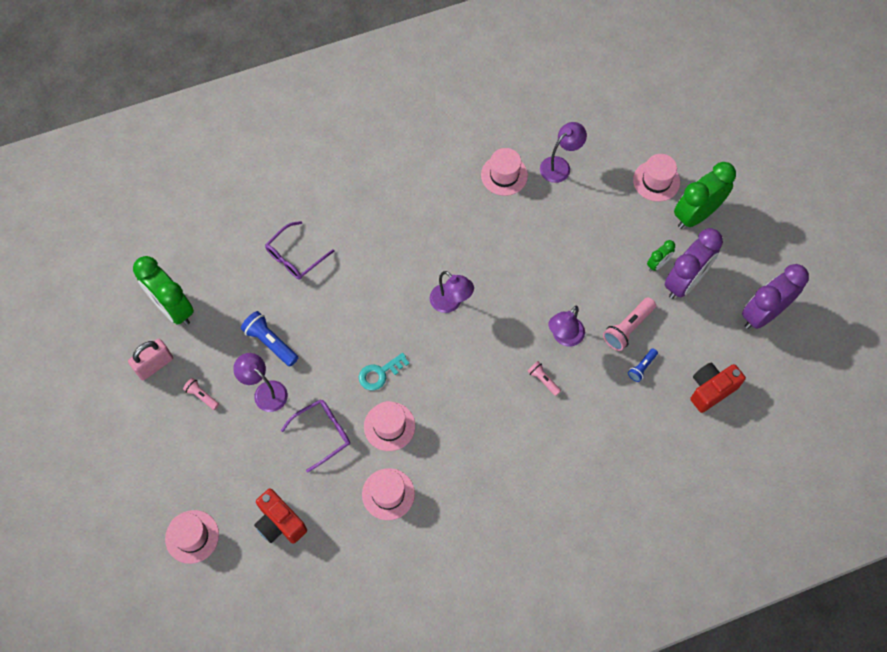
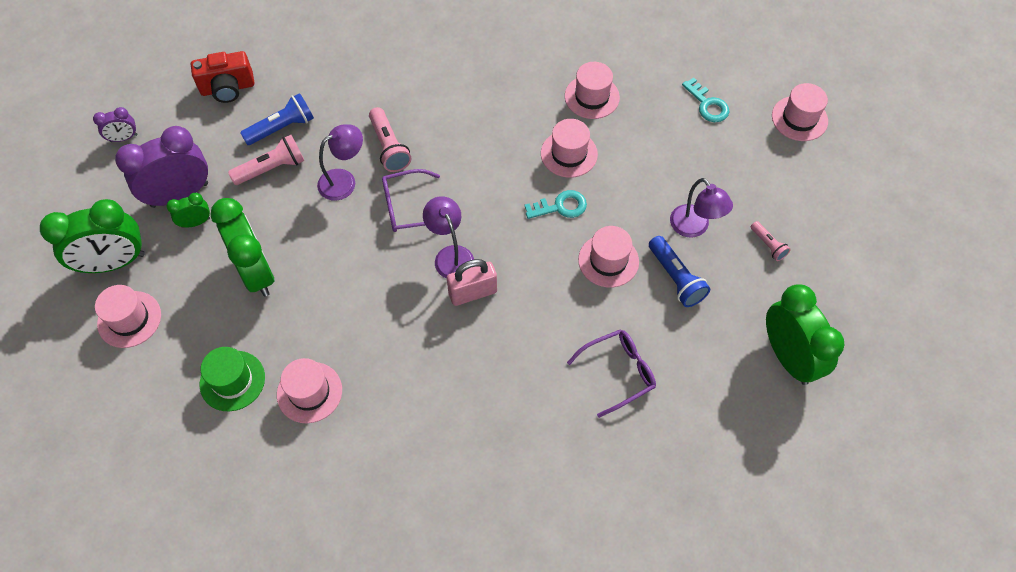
camera: 160 degrees left, 5 degrees down
pink padlock [128,339,173,380] -> pink padlock moved to [447,259,497,306]
red camera [254,489,307,544] -> turquoise key [682,77,729,122]
purple glasses [281,399,350,473] -> purple glasses moved to [382,169,440,232]
pink flashlight [528,361,561,396] -> pink flashlight [369,107,411,172], size x1.69
purple lamp [540,122,587,183] -> green hat [200,347,265,411]
blue flashlight [628,348,658,382] -> blue flashlight [240,93,314,145], size x1.69
purple clock [742,264,809,329] -> purple clock [93,107,137,142], size x0.48
none -> green clock [210,198,274,297]
none -> pink hat [578,226,639,288]

